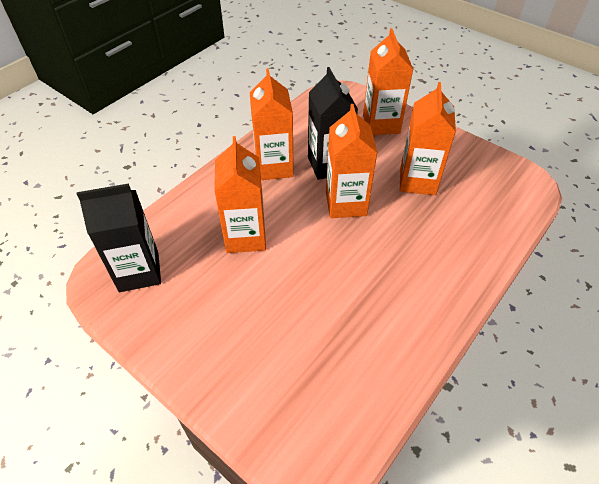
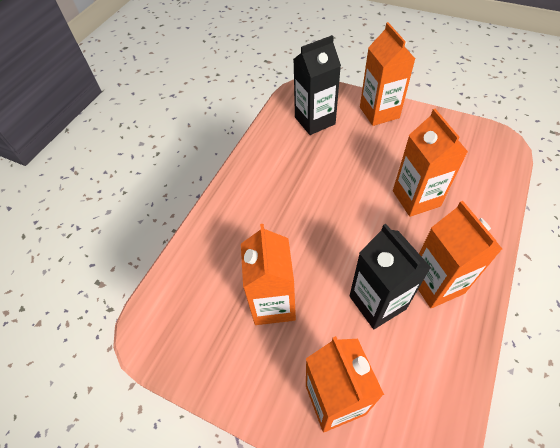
camera: 170 degrees right, 5 degrees up
black carton [77,184,161,292] -> black carton moved to [293,35,341,135]
orange carton [326,104,378,218] -> orange carton moved to [360,22,415,126]

